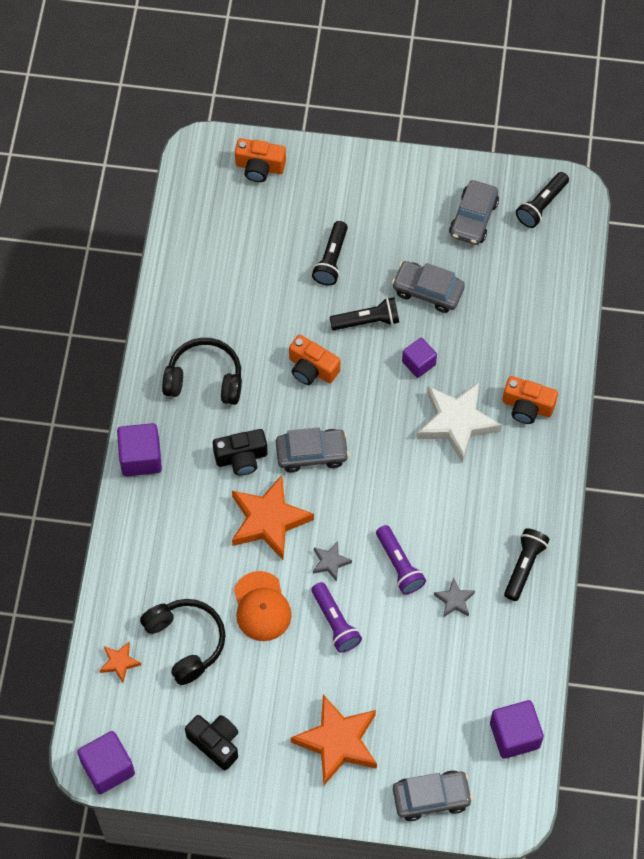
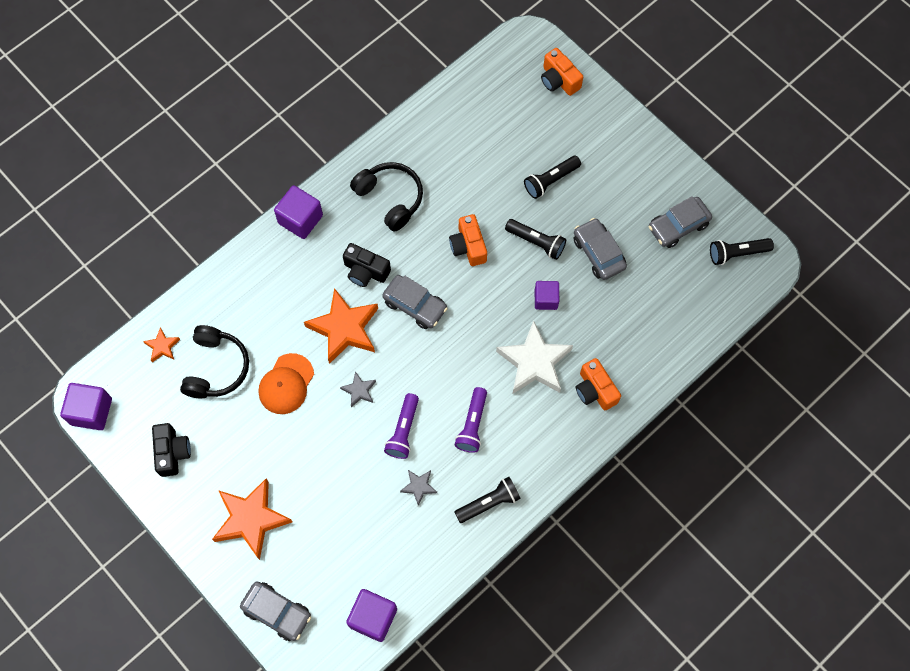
camera: 40 degrees right, 5 degrees up
purple flashlight [311,582,362,653] -> purple flashlight moved to [455,387,487,453]

